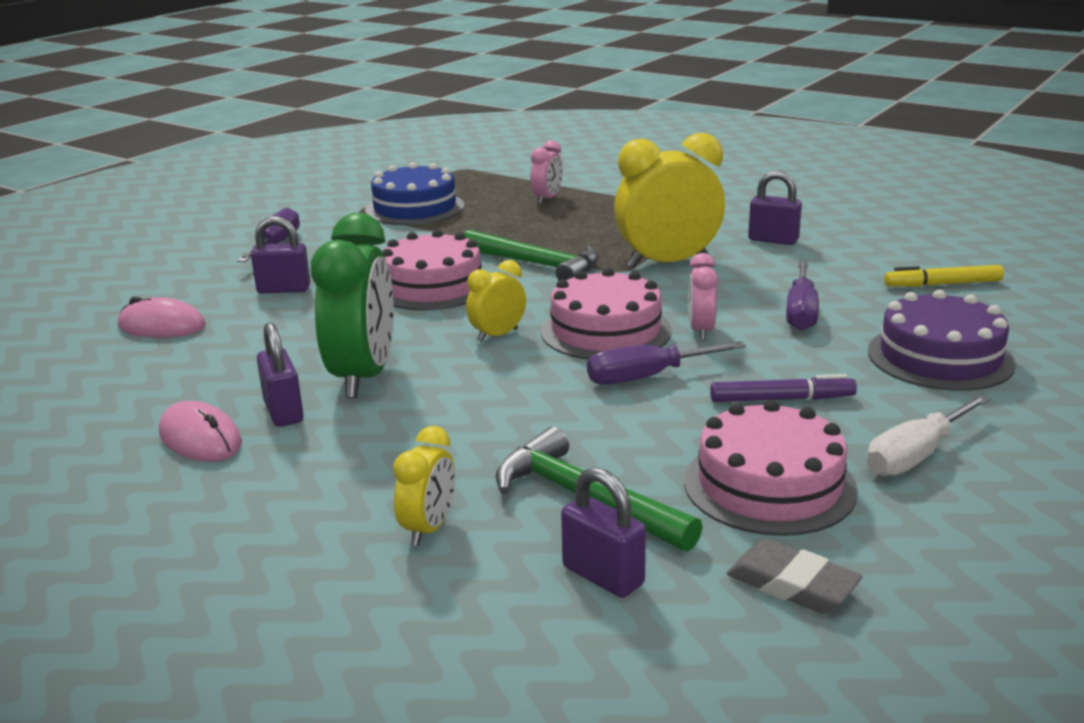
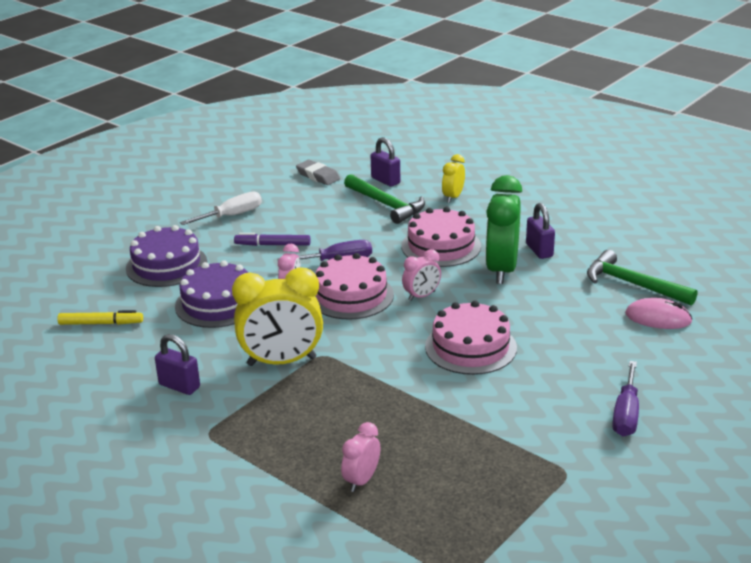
camera: 175 degrees left, 5 degrees up
pink mouse [159,401,242,461] -> none
purple padlock [251,216,311,294] -> none
blue cake [365,162,465,225] -> none
green hammer [464,229,599,280] -> green hammer moved to [587,250,697,306]
yellow clock [466,260,526,342] -> pink clock [402,249,441,301]
pink cake [684,400,858,536] -> pink cake moved to [402,207,481,267]
purple screwdriver [786,262,819,331] -> purple cake [175,260,248,328]

